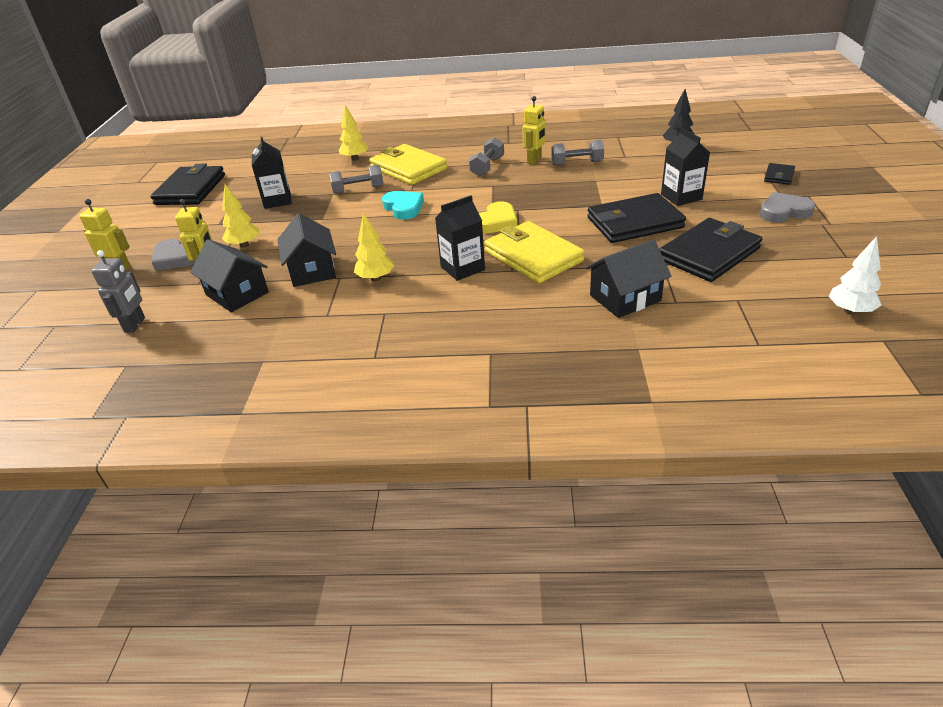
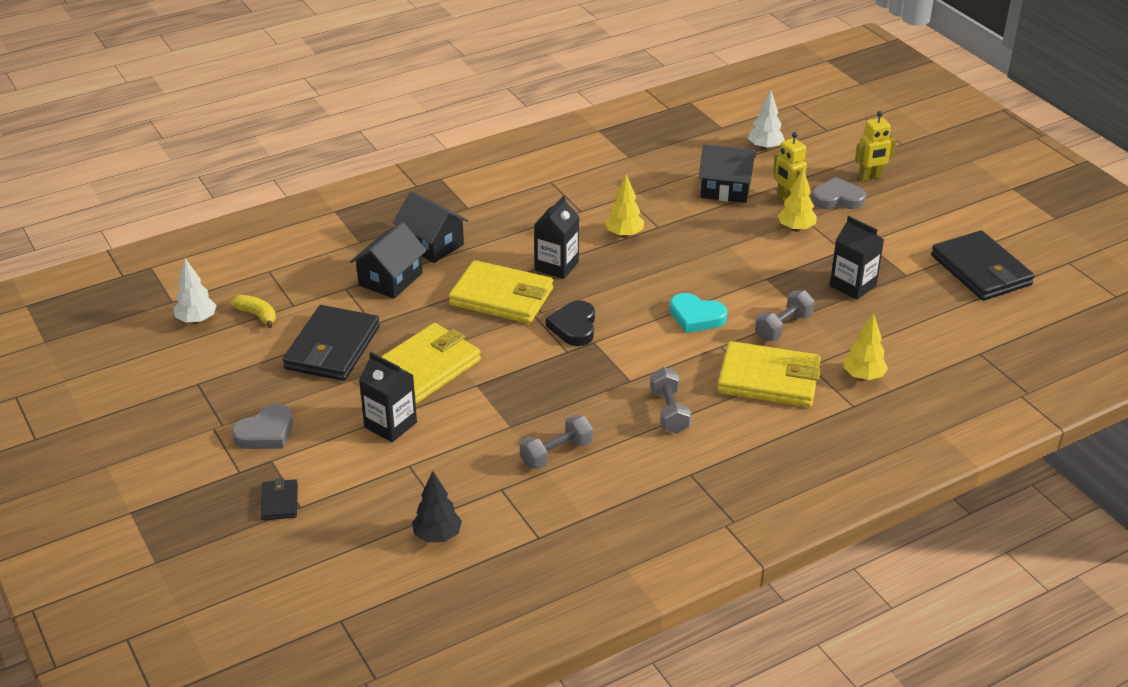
camera: 145 degrees right, 0 degrees up
grey robot [92,250,145,333] -> white tree [748,90,785,151]
black house [277,213,336,287] -> black house moved to [393,192,469,263]
yellow heart [479,201,517,233] -> black heart [546,300,595,346]
yellow robot [522,96,546,165] -> none
black wallet [587,193,686,243] -> yellow wallet [381,323,481,404]
none -> yellow banana [231,295,276,328]

